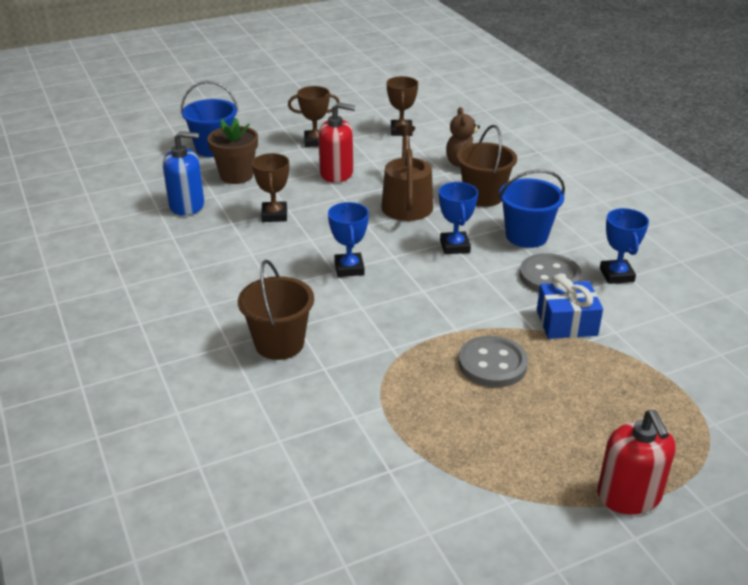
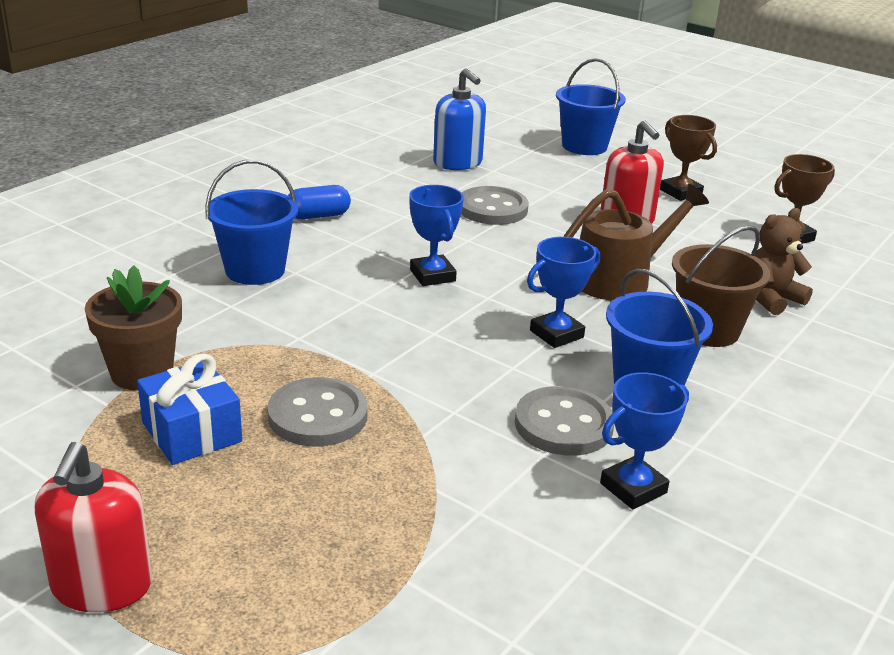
camera: 60 degrees right, 5 degrees down
brown flower pot [207,118,258,184] -> brown flower pot moved to [85,265,182,390]
brown bucket [238,260,314,360] -> blue bucket [205,160,298,285]
brown trophy [252,153,289,222] -> grey button [461,186,529,225]
blue trophy [328,202,369,277] -> blue trophy turned 75 degrees counterclockwise [409,185,464,286]
blue gift [537,274,603,339] -> blue gift moved to [137,353,242,465]
red soap dispenser [597,410,676,515] -> red soap dispenser turned 45 degrees counterclockwise [35,442,152,613]
none -> blue capsule [288,185,351,219]

